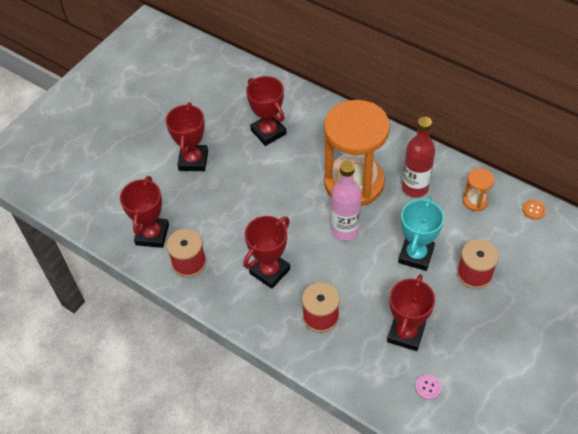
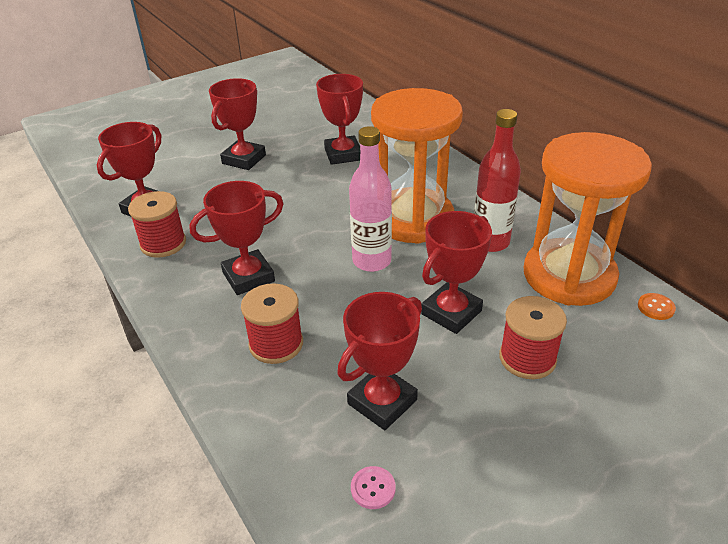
camera: 20 degrees right, 15 degrees down
turquoise trophy [398,196,444,271] -> red trophy [421,211,492,334]
orange hourglass [463,168,494,211] -> orange hourglass [524,132,652,306], size x2.43

